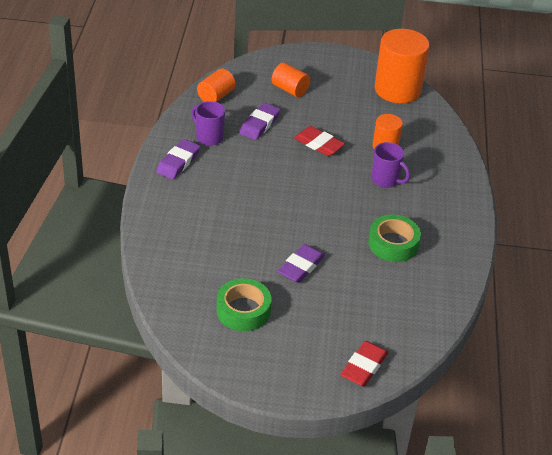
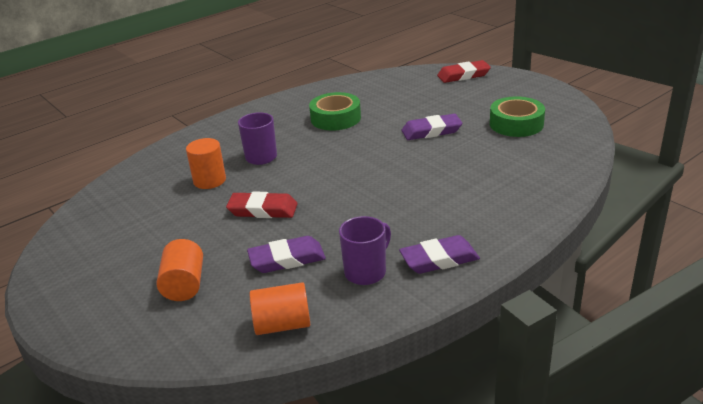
camera: 130 degrees left, 10 degrees down
purple mug [191,101,225,146] -> purple mug turned 135 degrees counterclockwise [339,216,391,285]
red eraser [294,126,345,156] -> red eraser turned 75 degrees counterclockwise [226,192,298,218]
orange cylinder [375,29,429,103] -> none

